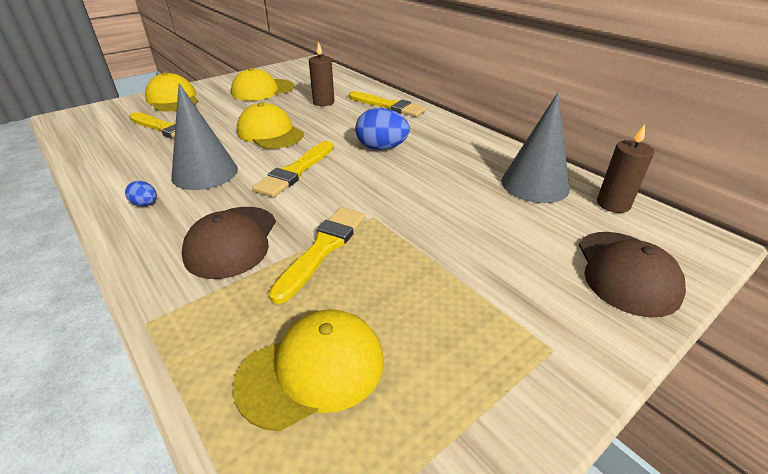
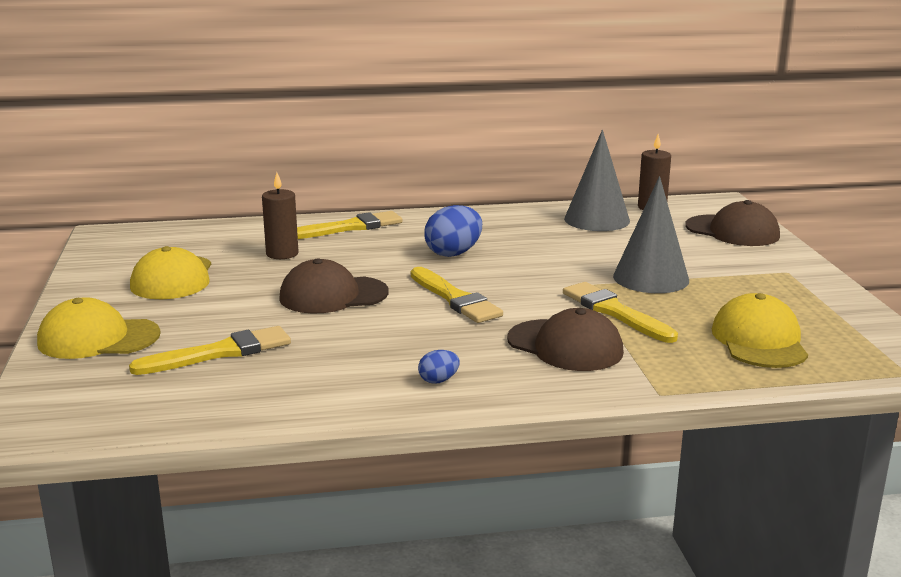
camera: 60 degrees left, 15 degrees down
grey cone [171,83,238,190] -> grey cone moved to [613,176,689,293]
yellow cap [237,102,304,149] -> brown cap [279,258,389,314]

